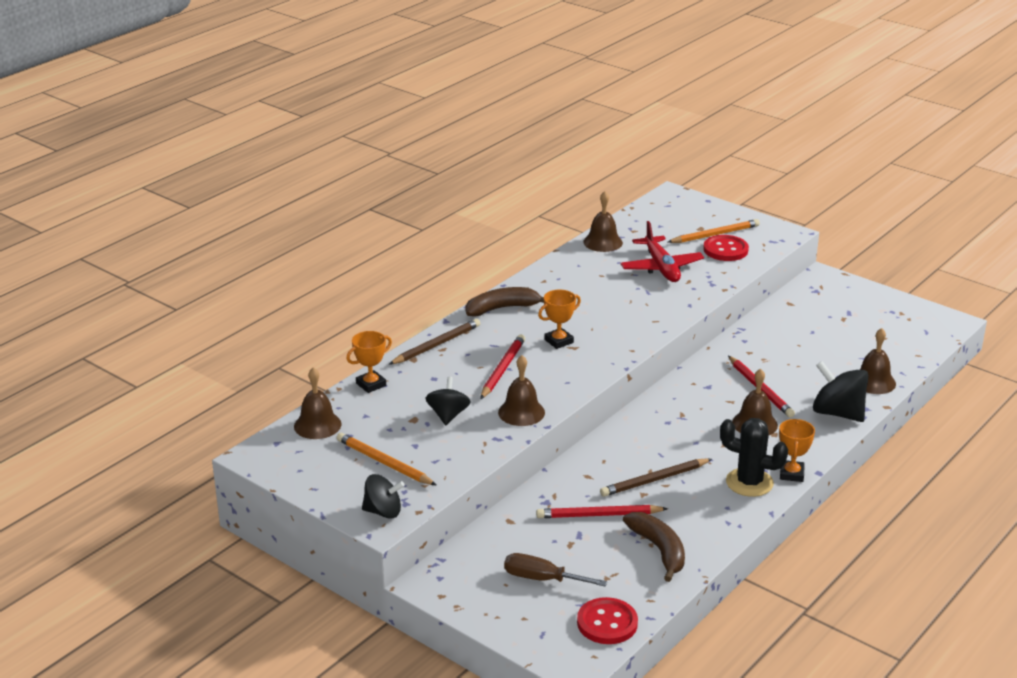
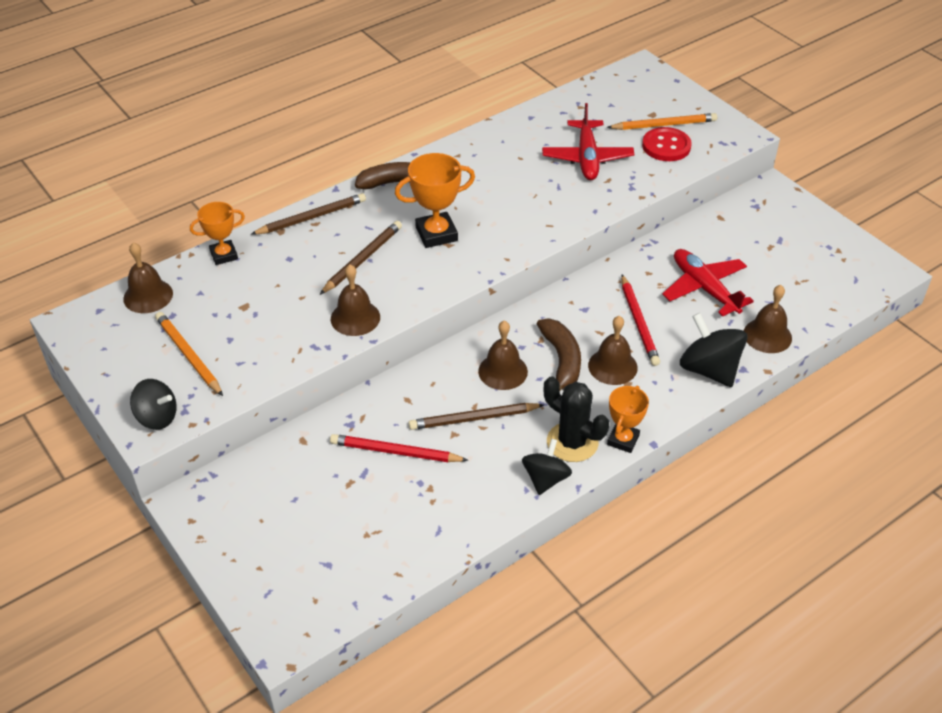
camera: 15 degrees right, 15 degrees up
black spinning top [426,377,471,425] -> black spinning top moved to [522,439,572,495]
red pencil [480,334,525,399] -> brown pencil [320,221,402,295]
brown screwdriver [504,553,607,586] -> none
orange trophy [538,290,581,349] -> orange trophy [395,153,475,248], size x1.51
red button [577,597,638,644] -> none
brown bell [583,191,623,252] -> brown bell moved to [478,321,528,390]
brown banana [623,512,685,582] -> brown banana moved to [537,319,581,392]
none -> red plane [662,249,754,317]

